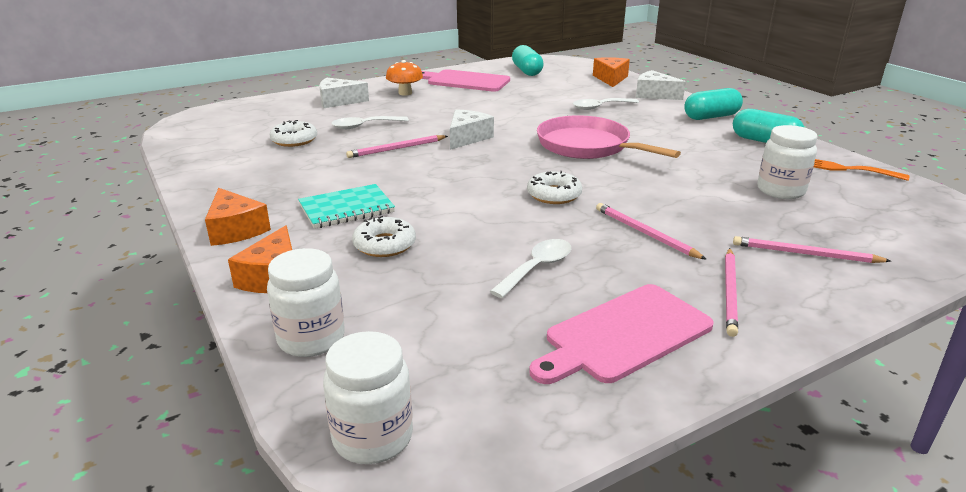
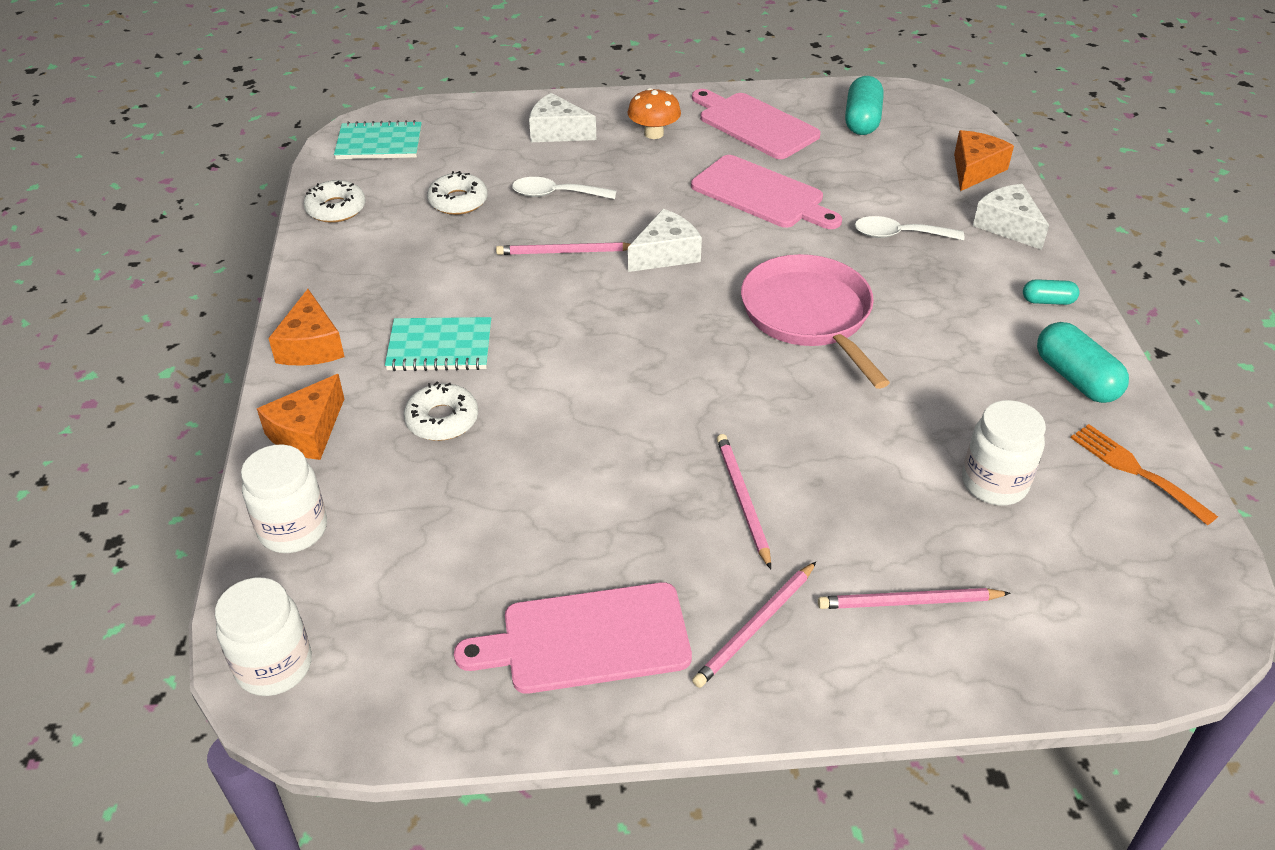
camera: 25 degrees right, 15 degrees up
white spoon [490,239,571,298] -> none
white donut [527,171,582,204] -> white donut moved to [304,180,366,223]
turquoise capsule [684,88,743,120] -> turquoise capsule [1023,279,1079,305], size x0.56
pink pencil [733,236,891,263] -> pink pencil turned 45 degrees counterclockwise [818,588,1011,609]
none -> turquoise notebook [334,120,422,159]
none -> pink cutting board [691,155,842,229]

